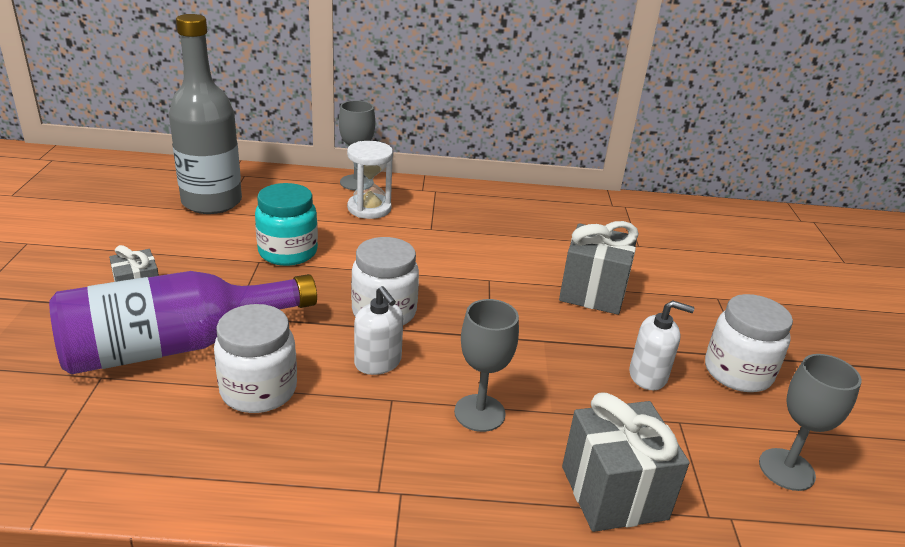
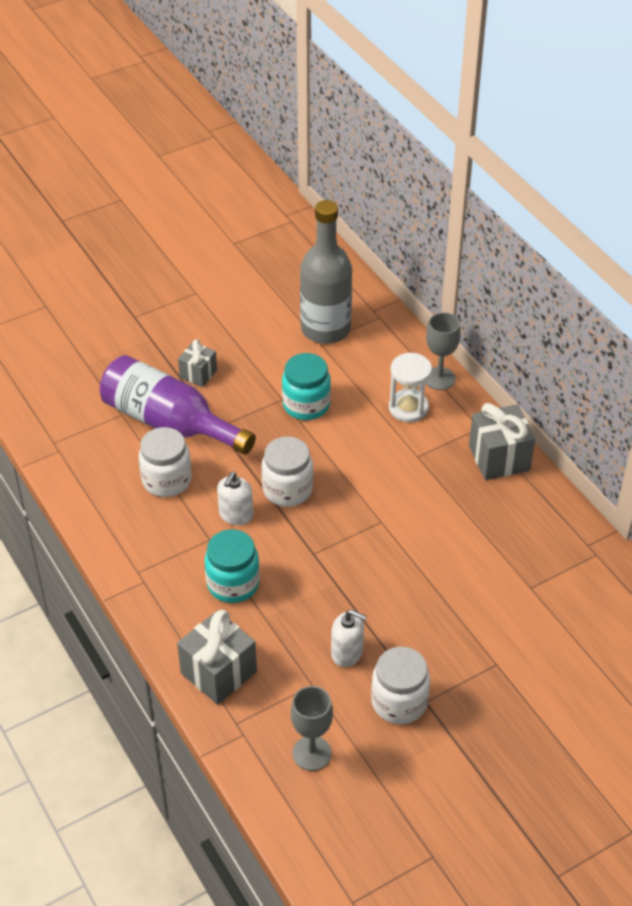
camera: 60 degrees right, 15 degrees up
grey goblet [454,299,519,432] -> turquoise jar [205,529,260,603]
grey gift [559,221,639,315] -> grey gift moved to [469,403,535,480]
white soap dispenser [629,300,694,390] -> white soap dispenser turned 45 degrees counterclockwise [331,609,367,667]

